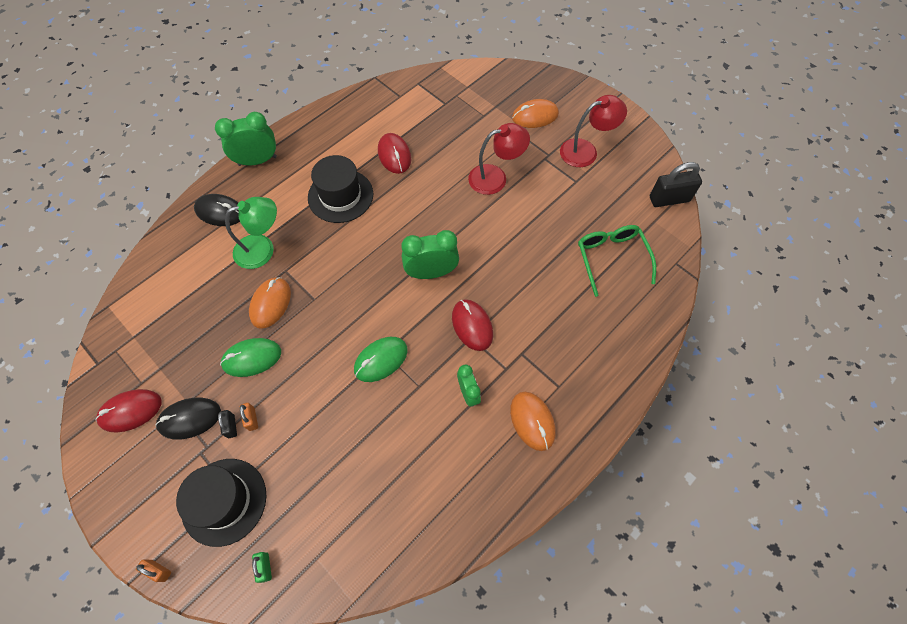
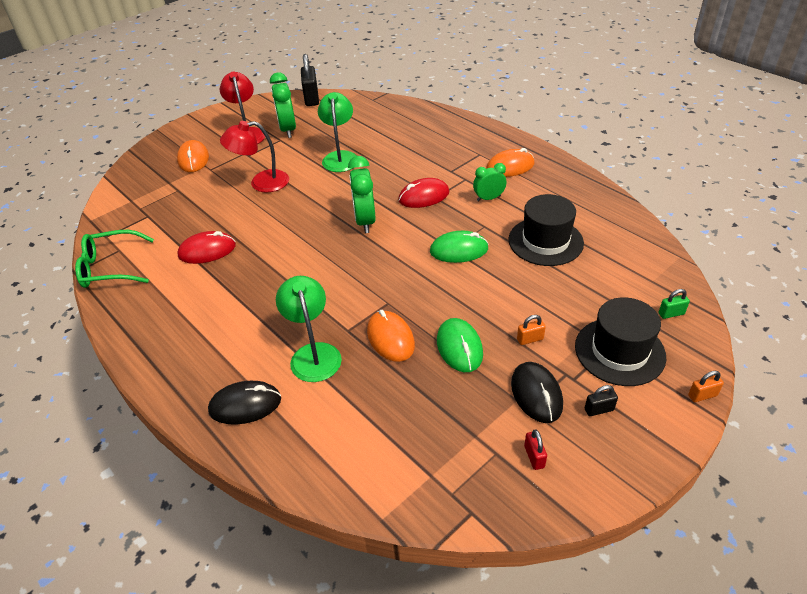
camera: 85 degrees left, 20 degrees down
red mouse [95,389,162,433] -> red padlock [524,430,547,470]
orange padlock [136,559,171,582] -> orange padlock turned 45 degrees clockwise [688,371,724,402]
black mouse [194,194,240,226] -> black mouse turned 60 degrees clockwise [208,381,281,425]
green clock [215,112,277,166] -> green clock moved to [270,72,296,138]
black padlock [218,410,237,438] -> black padlock moved to [585,385,618,416]
orange mouse [249,277,291,329] -> orange mouse turned 45 degrees clockwise [367,310,415,362]
black hat [308,155,373,223] -> black hat moved to [508,194,584,266]
green mouse [354,337,408,382] -> green mouse turned 60 degrees counterclockwise [430,231,489,263]
red lamp [468,123,530,195] -> red lamp turned 90 degrees counterclockwise [220,121,289,193]
green glasses [578,225,656,297] -> green glasses moved to [75,230,154,288]
none -> green lamp [318,92,357,172]

